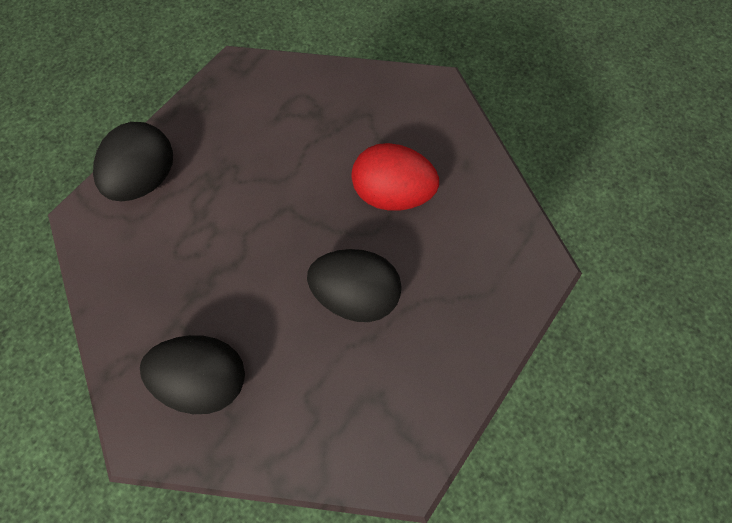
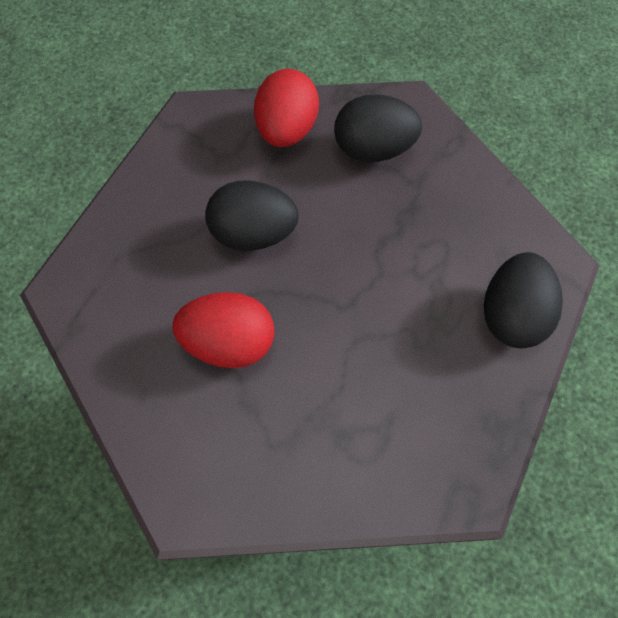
camera: 170 degrees right, 5 degrees down
none -> red egg [254,69,319,147]

